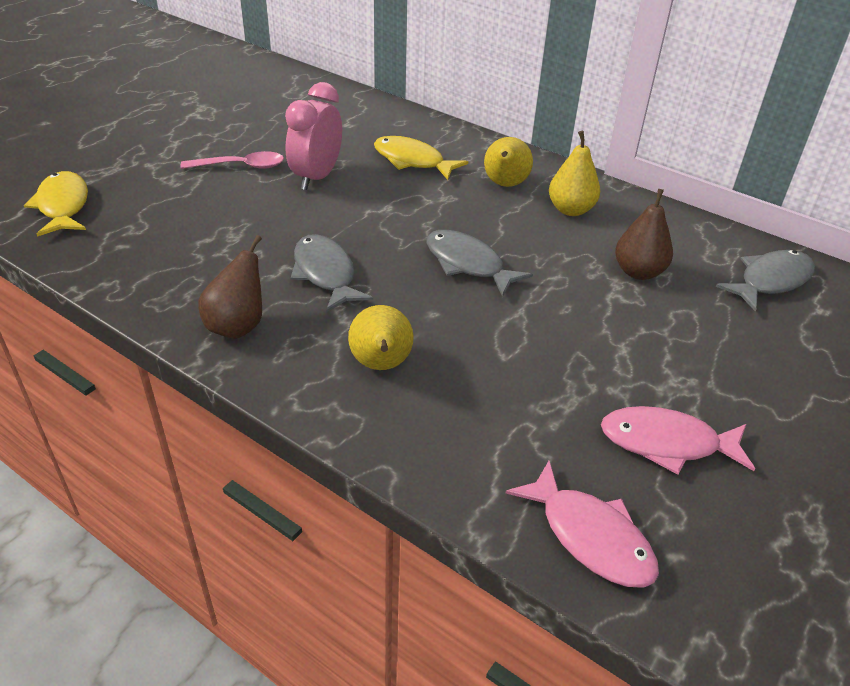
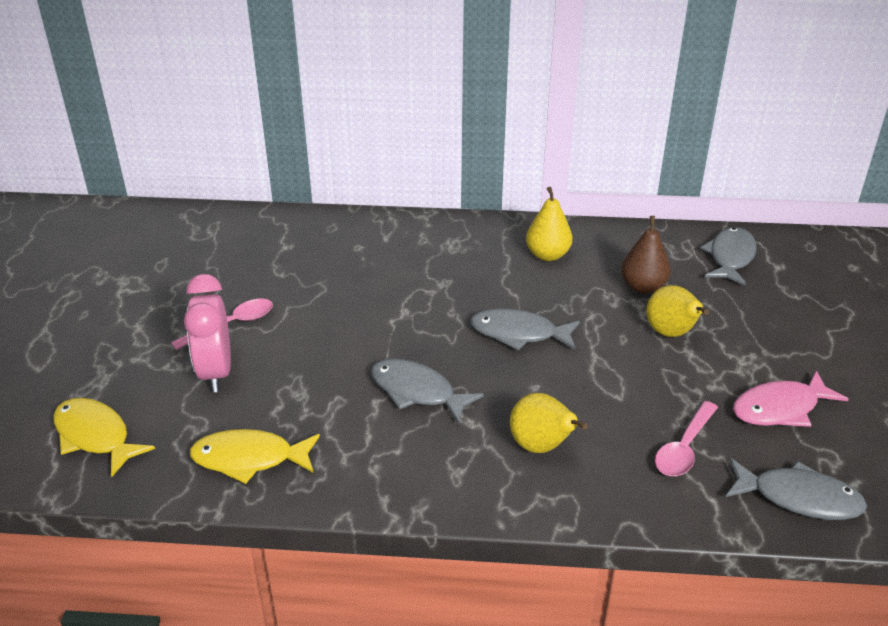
camera: 30 degrees left, 5 degrees down
brown pear [198,235,262,339] -> none
pink clock [285,82,342,190] -> pink clock moved to [184,274,231,392]
yellow fish [374,136,468,180] -> yellow fish moved to [190,429,320,484]
yellow pear [484,137,533,187] -> yellow pear moved to [646,285,709,337]
pink fish [506,461,659,588] -> grey fish [726,458,867,520]
none -> pink spoon [655,401,718,476]

